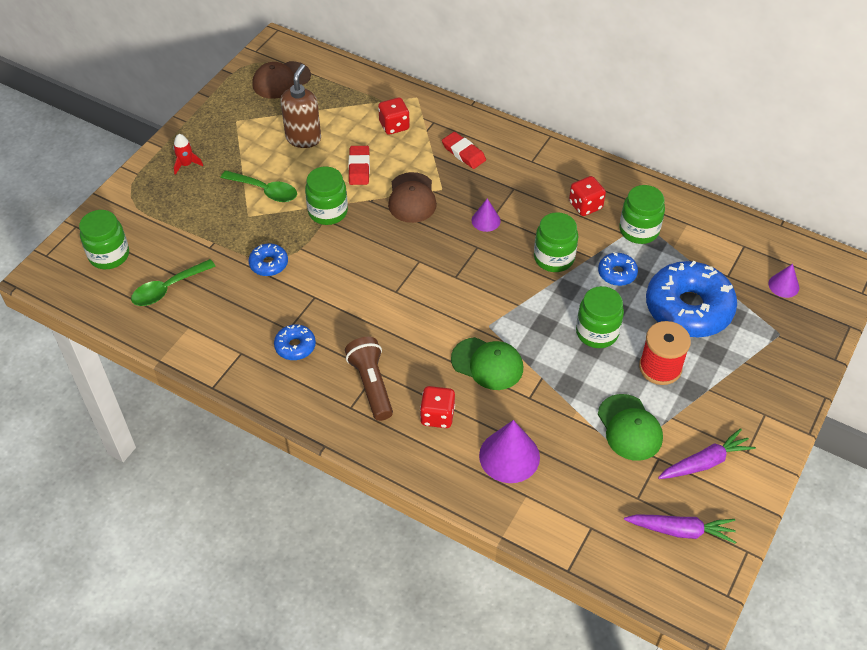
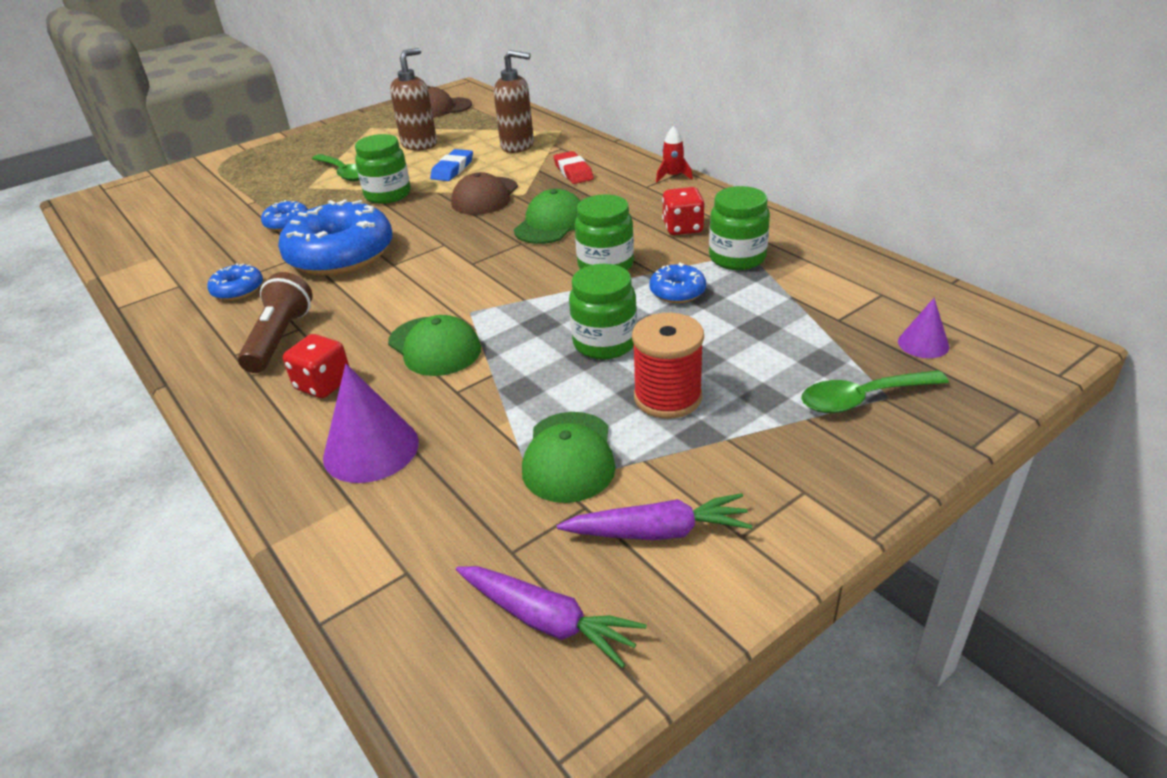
camera: 25 degrees right, 15 degrees down
green jar [79,210,129,269] -> none
green spoon [131,259,216,306] -> green spoon moved to [801,370,949,413]
red rocket [173,134,203,175] -> red rocket moved to [656,126,693,182]
red eraser [348,146,370,185] -> blue eraser [430,149,473,181]
red dice [378,98,410,135] -> brown soap dispenser [494,50,534,153]
purple cone [471,198,501,232] -> green cap [514,189,581,244]
blue donut [646,261,737,338] -> blue donut moved to [278,199,393,276]

